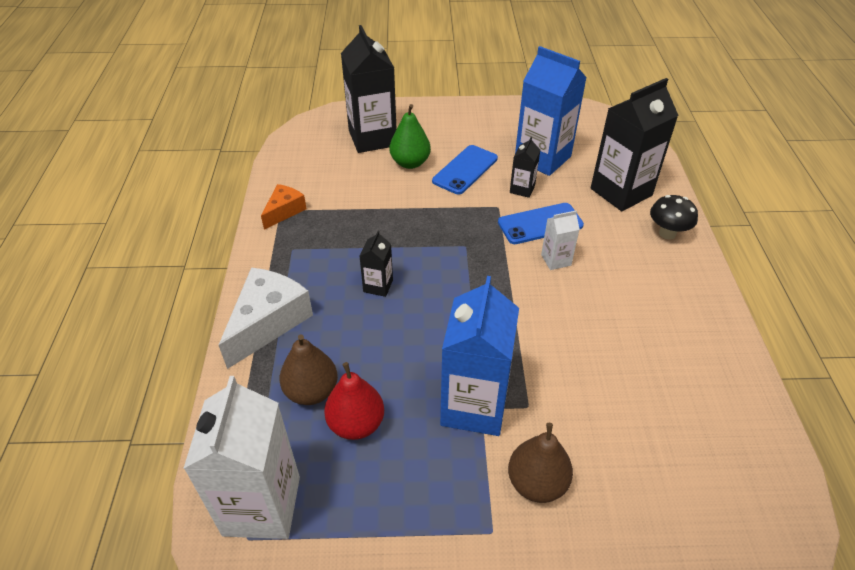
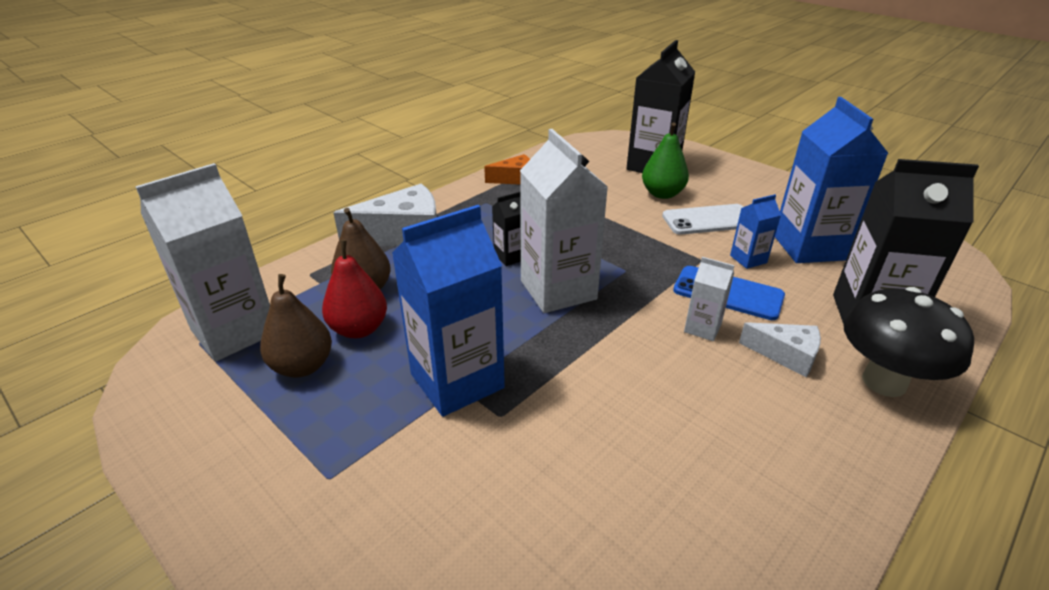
camera: 45 degrees right, 10 degrees down
blue phone [432,145,498,195] -> white phone [662,204,743,235]
brown pear [508,423,573,503] -> brown pear moved to [260,274,332,378]
black carton [510,137,540,198] -> blue carton [730,194,781,269]
black mushroom [650,195,698,239] -> black mushroom [843,287,974,397], size x1.61
none -> white carton [520,129,608,313]
none -> white cheese [739,322,821,377]

